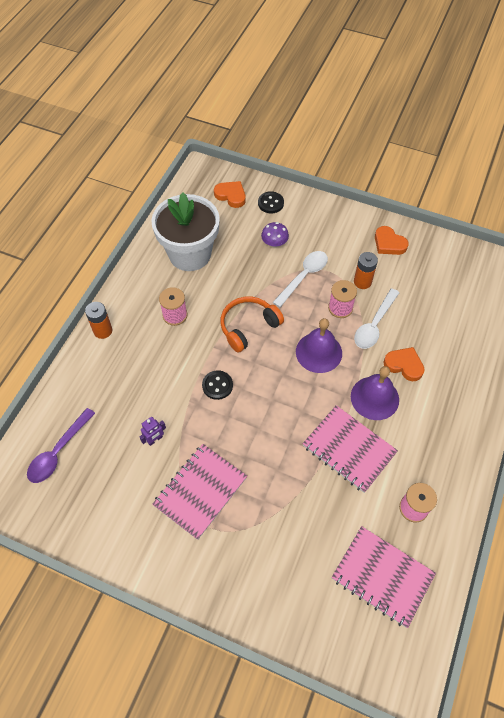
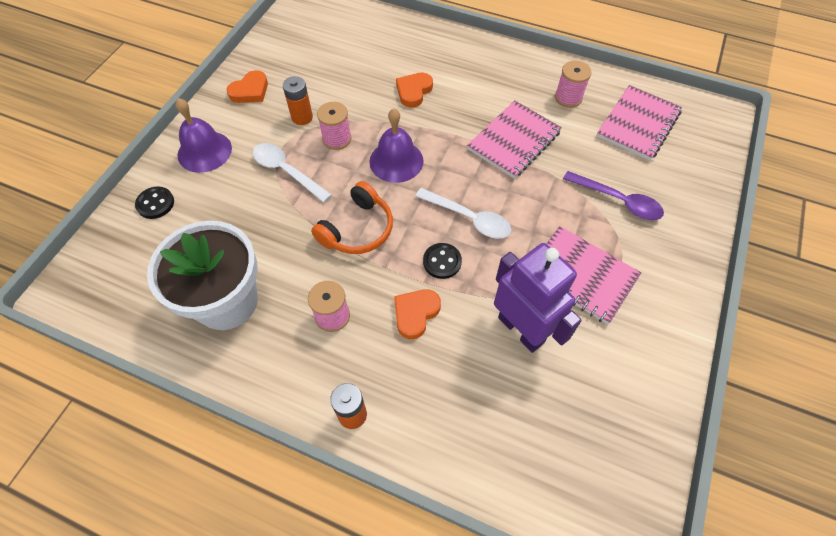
camera: 90 degrees left, 0 degrees up
purple spoon [27,408,95,483] -> purple spoon moved to [563,171,664,220]
purple robot [140,417,166,446] -> purple robot [494,243,582,353], size x2.50
orange heart [214,181,246,208] -> orange heart moved to [394,289,441,339]
orange headphones [220,297,284,353] -> orange headphones turned 105 degrees counterclockwise [311,181,393,254]
purple mushroom [261,222,289,248] -> none
purple bell [351,366,399,420] -> purple bell moved to [175,98,232,173]
white spoon [354,288,399,349] -> white spoon moved to [415,188,511,239]

